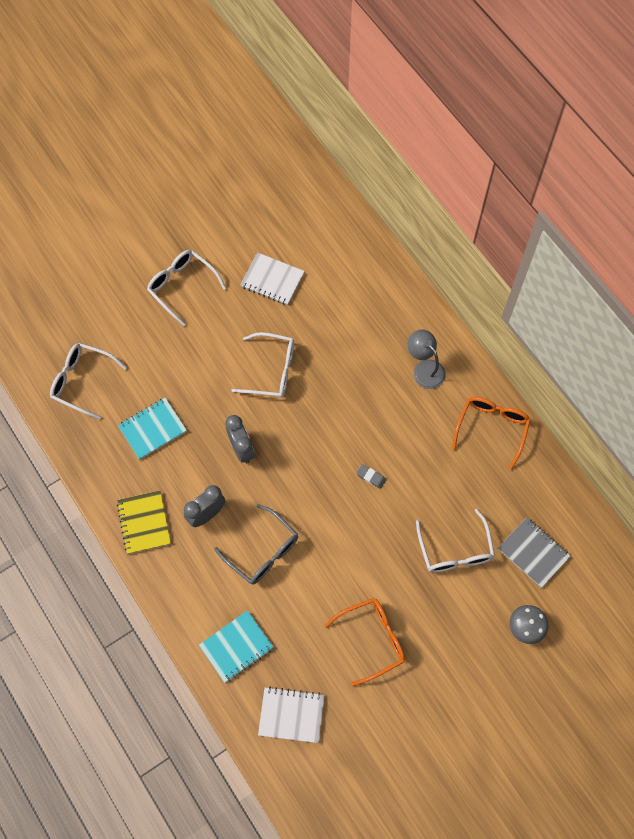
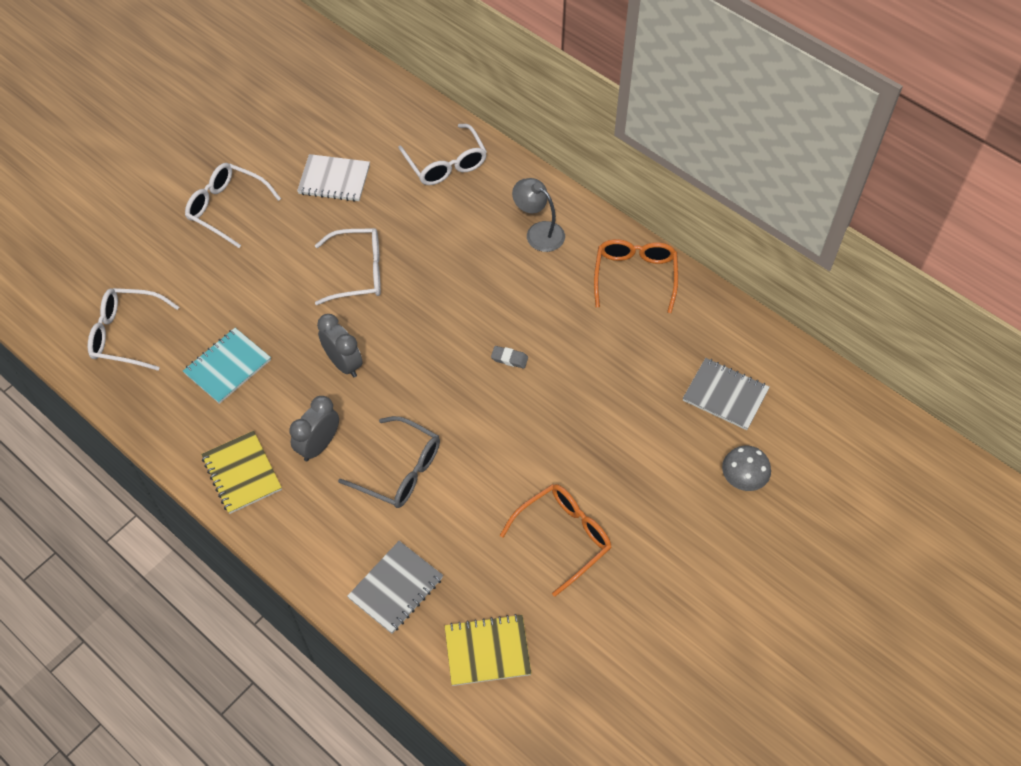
camera: 15 degrees left, 10 degrees down
turquoise notebook [199,610,274,683] -> grey notebook [347,541,443,634]
white notebook [258,687,324,743] -> yellow notebook [445,614,532,686]
white glasses [416,509,495,573] -> white glasses moved to [398,124,487,185]

